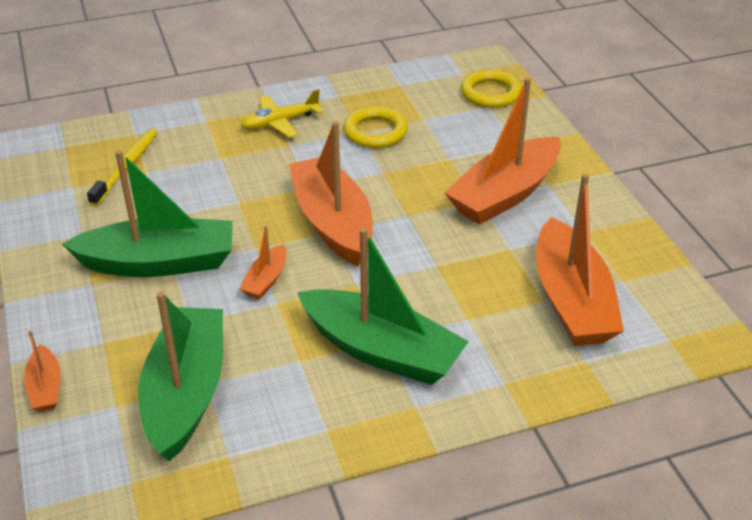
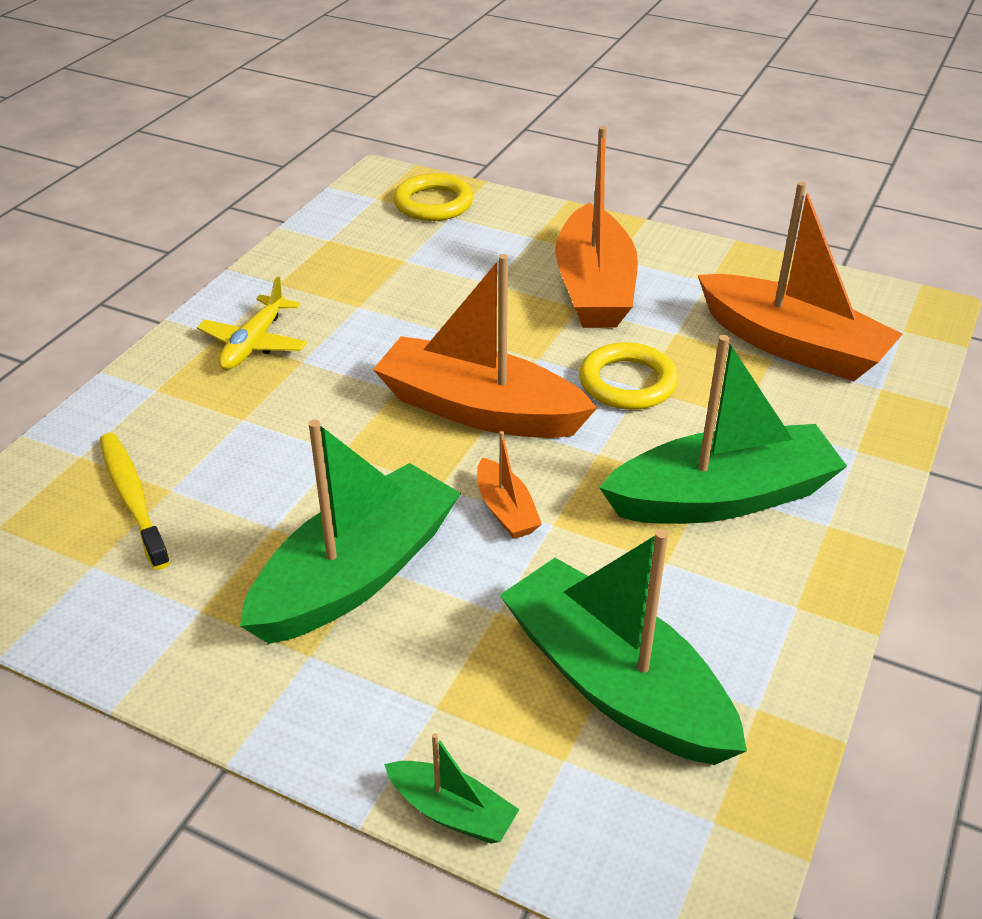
camera: 45 degrees left, 0 degrees up
orange boat [24,330,61,412] -> green boat [384,733,520,844]
yellow ring [343,106,408,148] -> yellow ring moved to [579,342,678,410]

